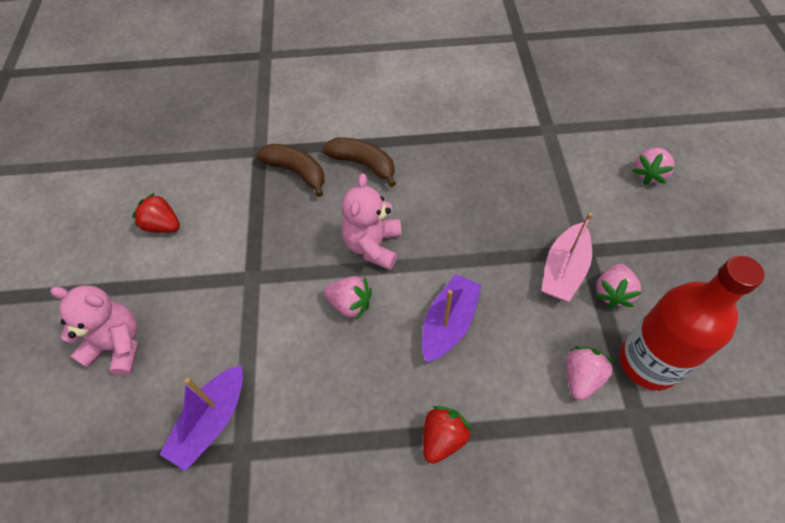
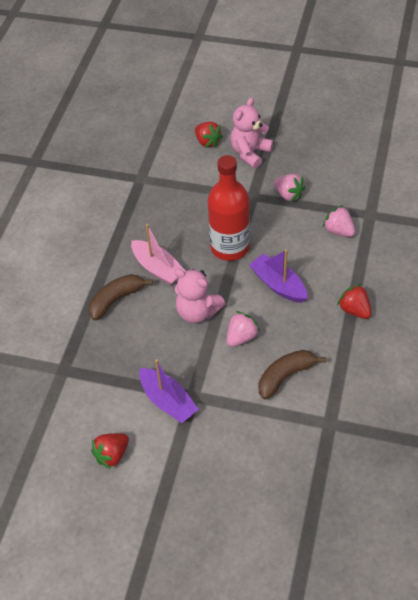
camera: 70 degrees left, 5 degrees down
pink teddy bear [50,285,138,376] -> pink teddy bear moved to [230,97,273,168]
purple boat [159,365,243,471] -> purple boat moved to [139,359,199,423]
brown banana [256,144,325,197] -> brown banana moved to [259,350,326,400]
pink boat [541,213,593,302] -> pink boat moved to [131,224,185,285]
red bottle [620,255,764,390] -> red bottle moved to [208,155,250,261]
pink strawberry [633,147,675,185] -> red strawberry [195,122,223,148]

